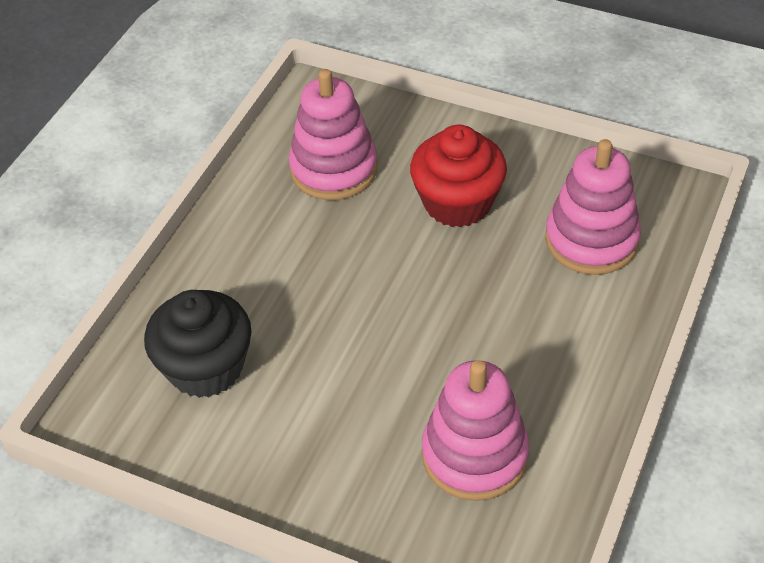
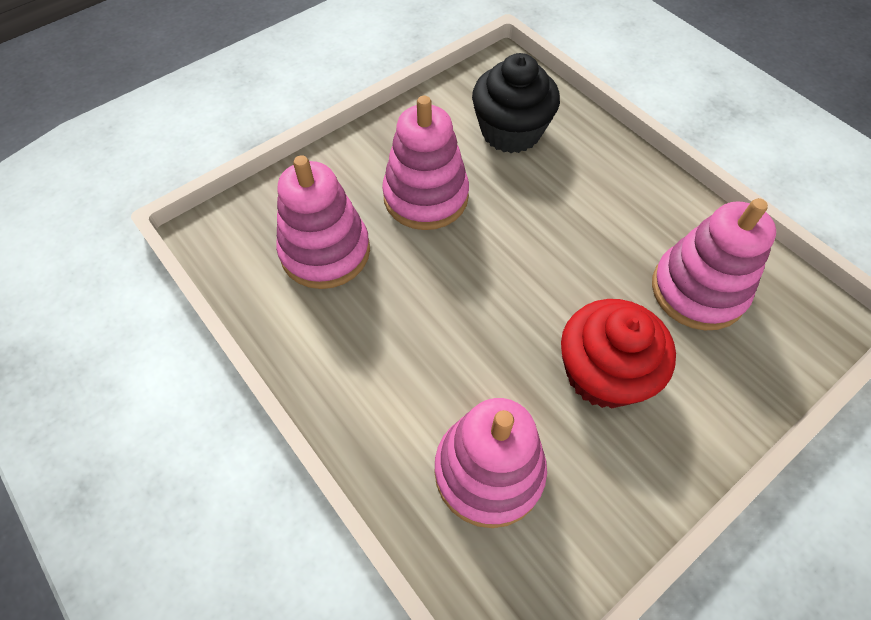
camera: 115 degrees right, 10 degrees up
none -> pink stacking toy [382,96,469,230]

